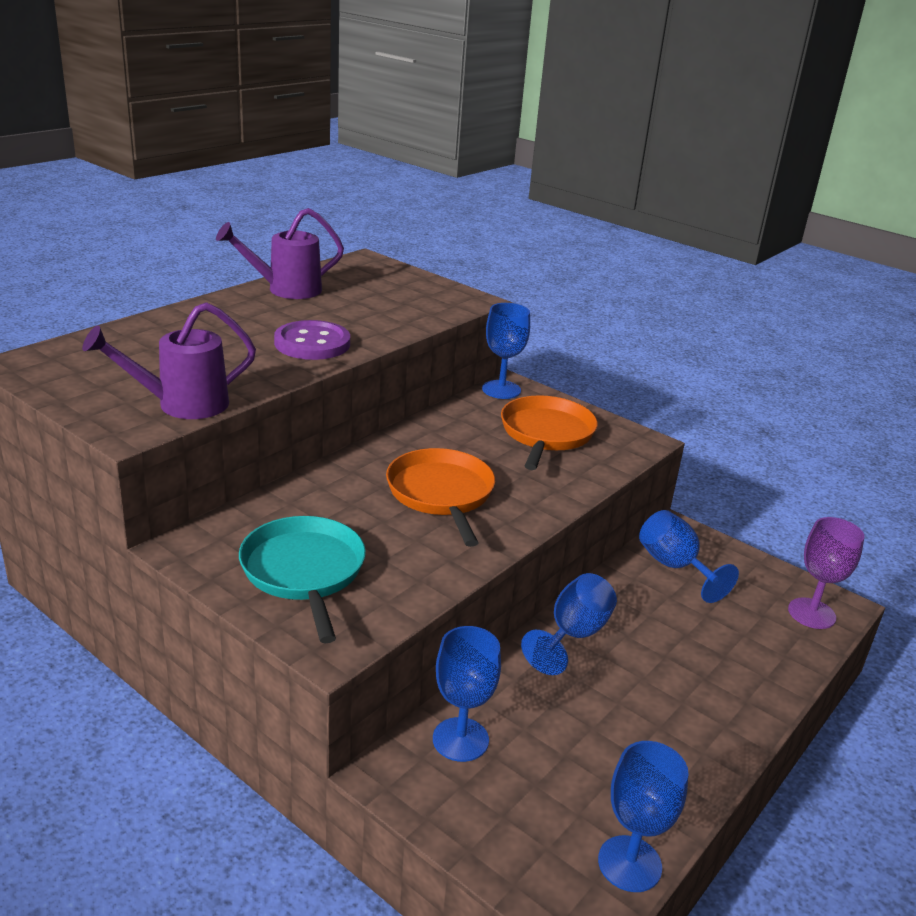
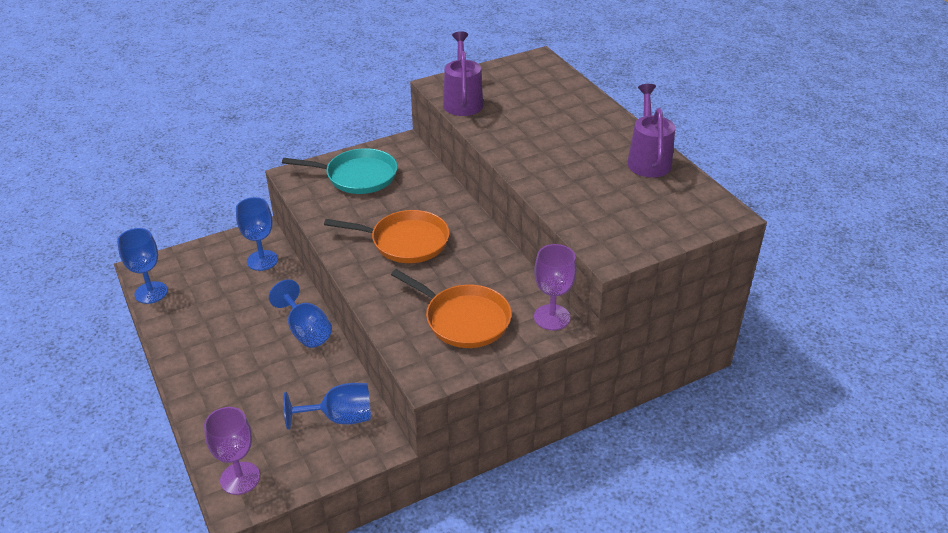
camera: 115 degrees right, 10 degrees up
purple button [274,320,350,360] -> none
blue goblet [482,303,530,399] -> purple goblet [534,244,576,330]

